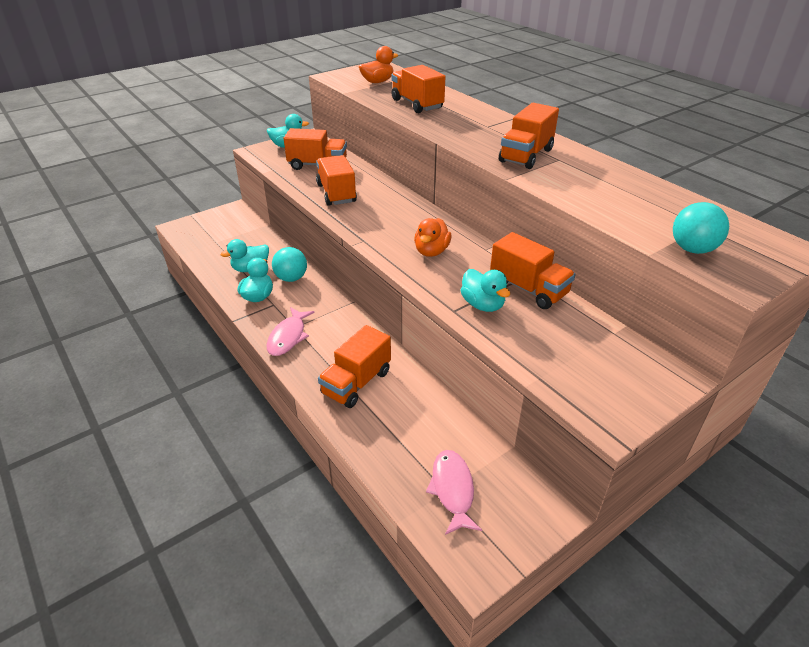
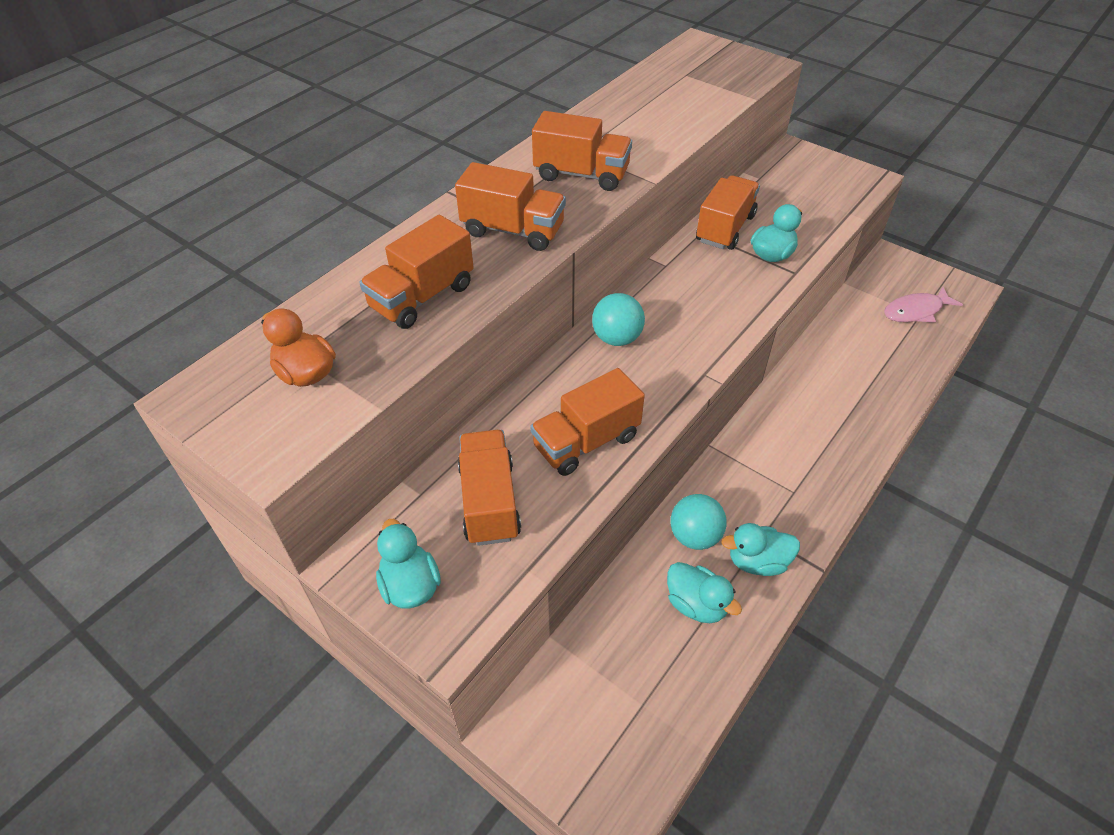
camera: 105 degrees left, 10 degrees up
pink fish [266,307,314,356] -> none
orange truck [318,325,391,408] -> orange truck moved to [455,162,566,251]
orange duck [414,218,451,257] -> none
turquoise ball [673,202,729,254] -> turquoise ball moved to [592,293,645,346]

